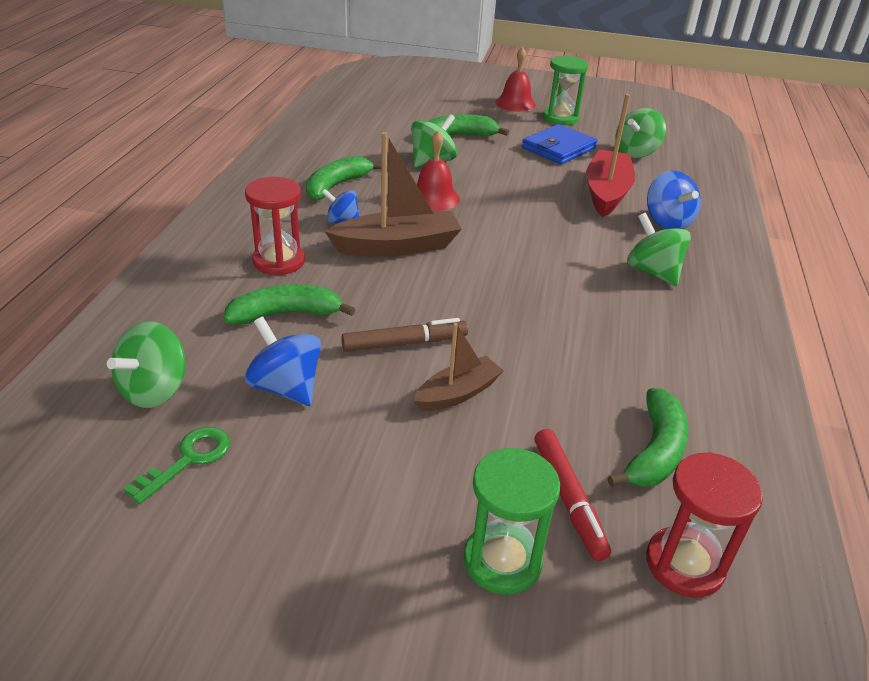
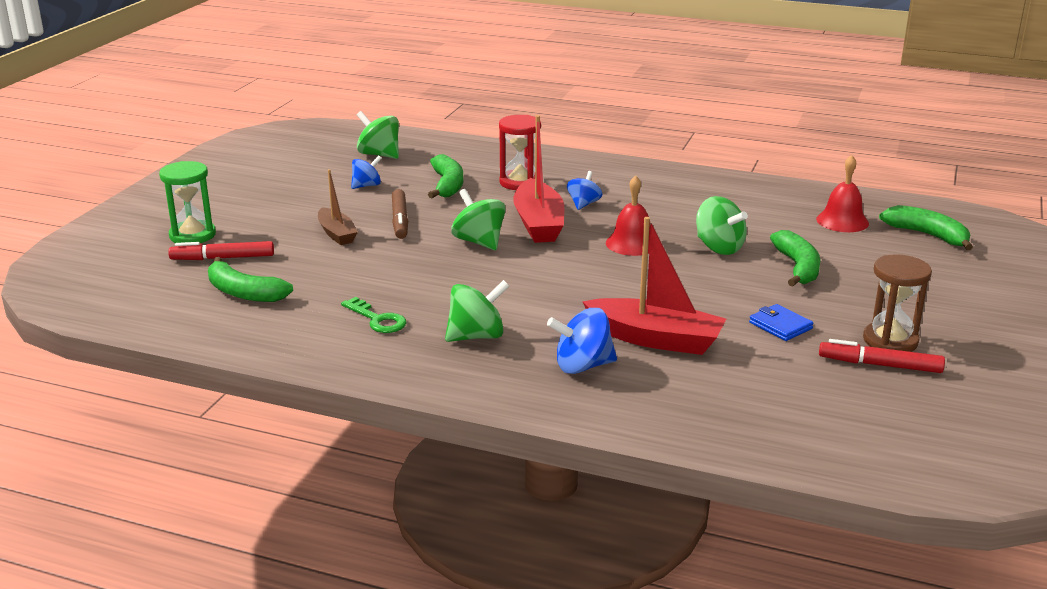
camera: 100 degrees right, 10 degrees down
green key [123,427,230,504] -> green key moved to [341,297,407,333]
blue spinning top [245,317,321,406] -> blue spinning top [351,155,382,189], size x0.66
green banana [306,156,381,201] -> green banana moved to [879,205,973,250]
brown boat [324,132,462,257] -> red boat [513,115,564,243]
red bell [495,47,536,112] -> red bell moved to [816,155,869,232]
blue wallet [522,124,597,164] -> blue wallet [749,304,814,341], size x0.61
green hourglass [543,55,588,125] -> brown hourglass [863,254,932,352]
green spinning top [616,108,666,158] -> green spinning top moved to [451,189,506,250]
red hourglass [646,452,763,598] -> none
none -> red marker [819,339,945,373]

